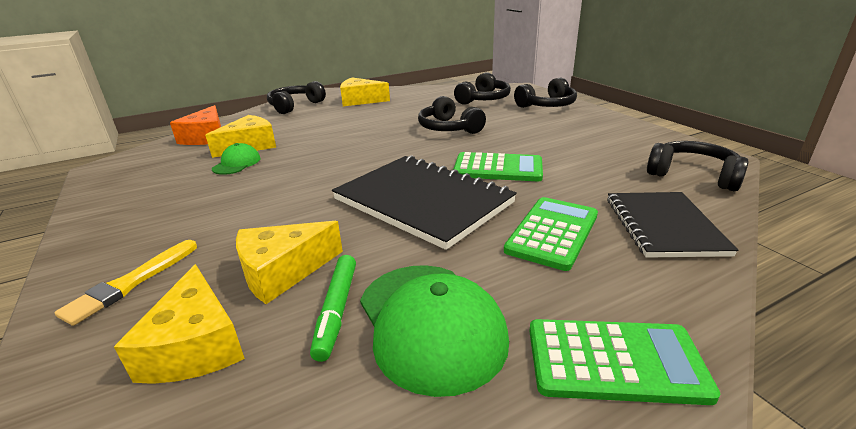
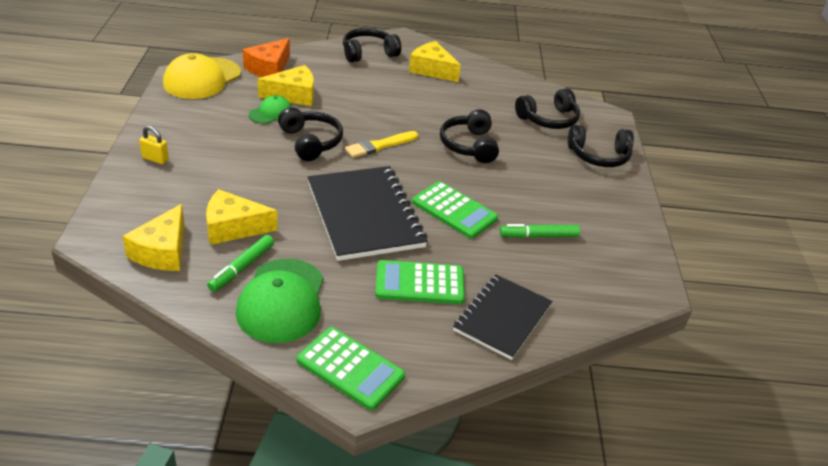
camera: 25 degrees right, 10 degrees up
yellow brush [55,240,197,326] -> yellow brush moved to [345,131,418,158]
green calculator [504,197,598,271] -> green calculator turned 150 degrees counterclockwise [375,260,465,304]
black headphones [647,141,749,191] -> black headphones moved to [278,107,343,161]
none -> yellow padlock [139,126,169,164]
none -> yellow cap [163,53,241,99]
none -> green marker [500,224,580,238]

